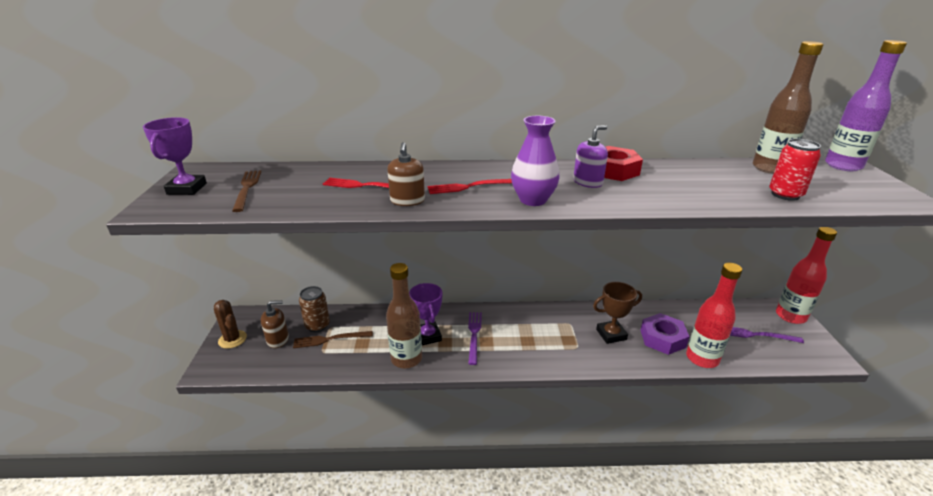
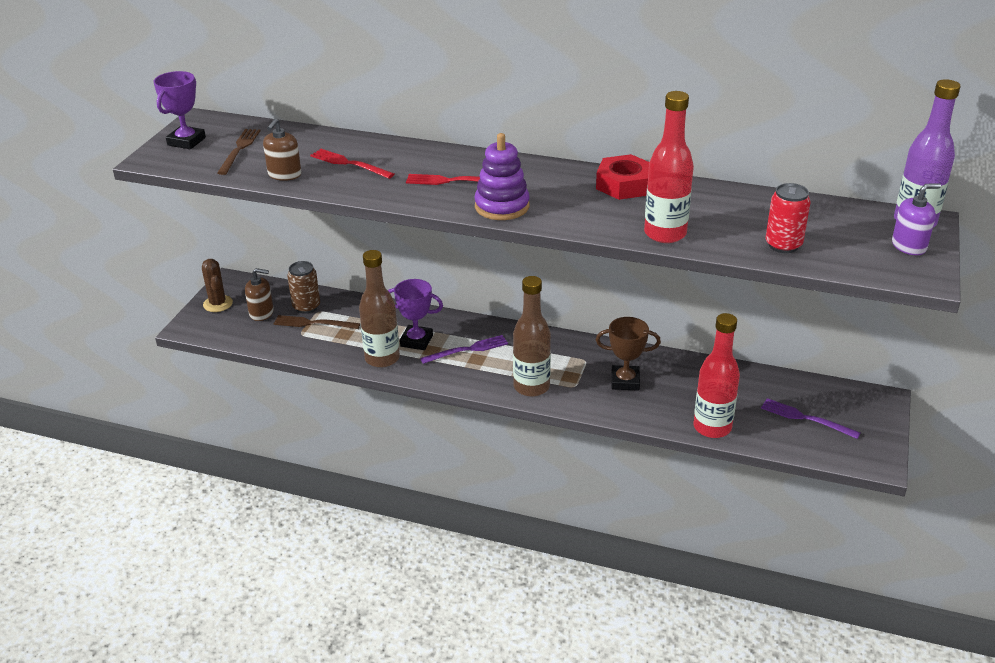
camera: 20 degrees right, 5 degrees up
brown soap dispenser [387,142,425,206] -> brown soap dispenser moved to [263,119,301,181]
purple trophy [409,283,442,345] -> purple trophy turned 75 degrees counterclockwise [388,279,443,350]
purple fork [468,312,482,365] -> purple fork turned 45 degrees clockwise [420,335,508,364]
purple vase [511,116,560,206] -> purple stacking toy [474,133,530,220]
purple soap dispenser [573,125,608,188] -> purple soap dispenser moved to [892,183,941,255]
purple nut [640,313,690,355] -> none
brown bottle [753,41,823,174] -> brown bottle moved to [513,276,551,397]
red bottle [776,227,837,324] -> red bottle moved to [644,91,694,243]

